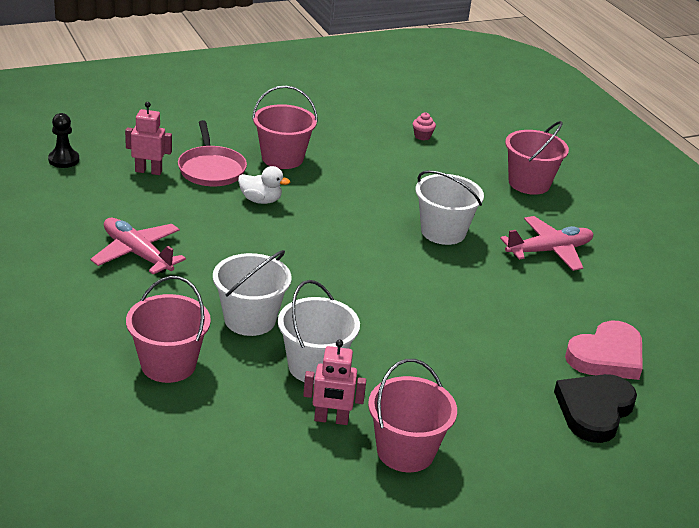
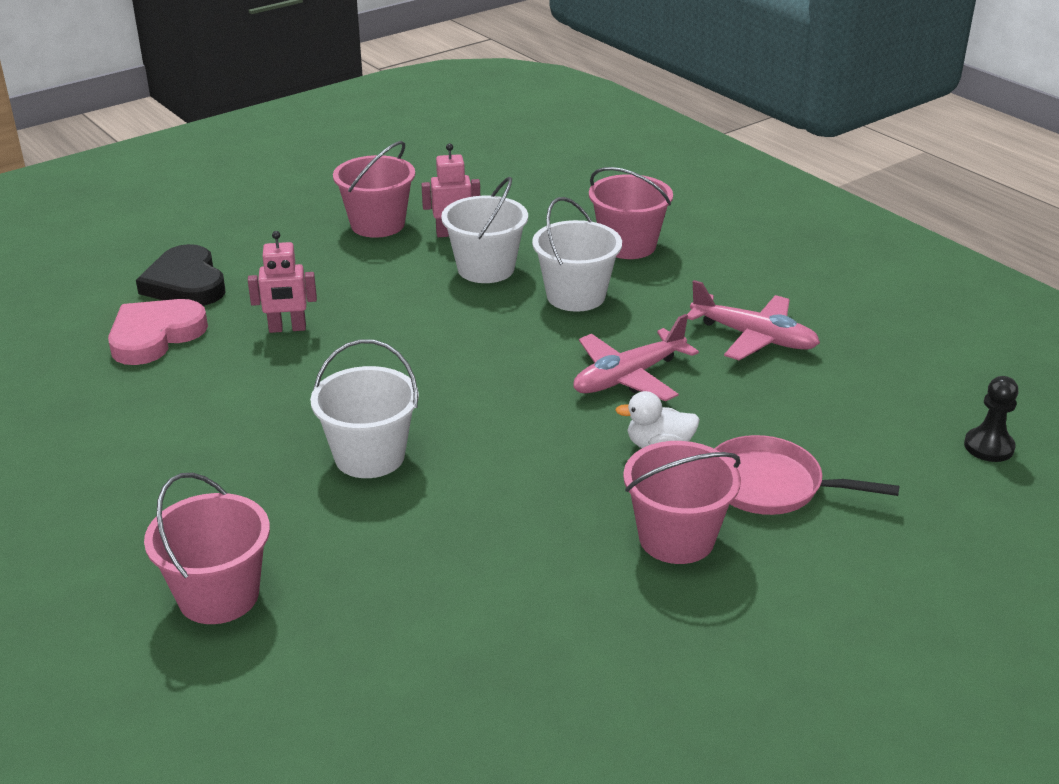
camera: 170 degrees right, 0 degrees up
pink robot [125,102,172,175] -> pink robot moved to [248,231,317,333]
pink pan [178,120,247,186] -> pink pan turned 45 degrees counterclockwise [714,435,899,515]
pink cupcake [413,113,436,141] -> none
pink plane [500,216,593,271] -> pink plane moved to [573,314,699,401]
black heart [554,374,637,443] -> black heart turned 135 degrees clockwise [136,244,225,306]

